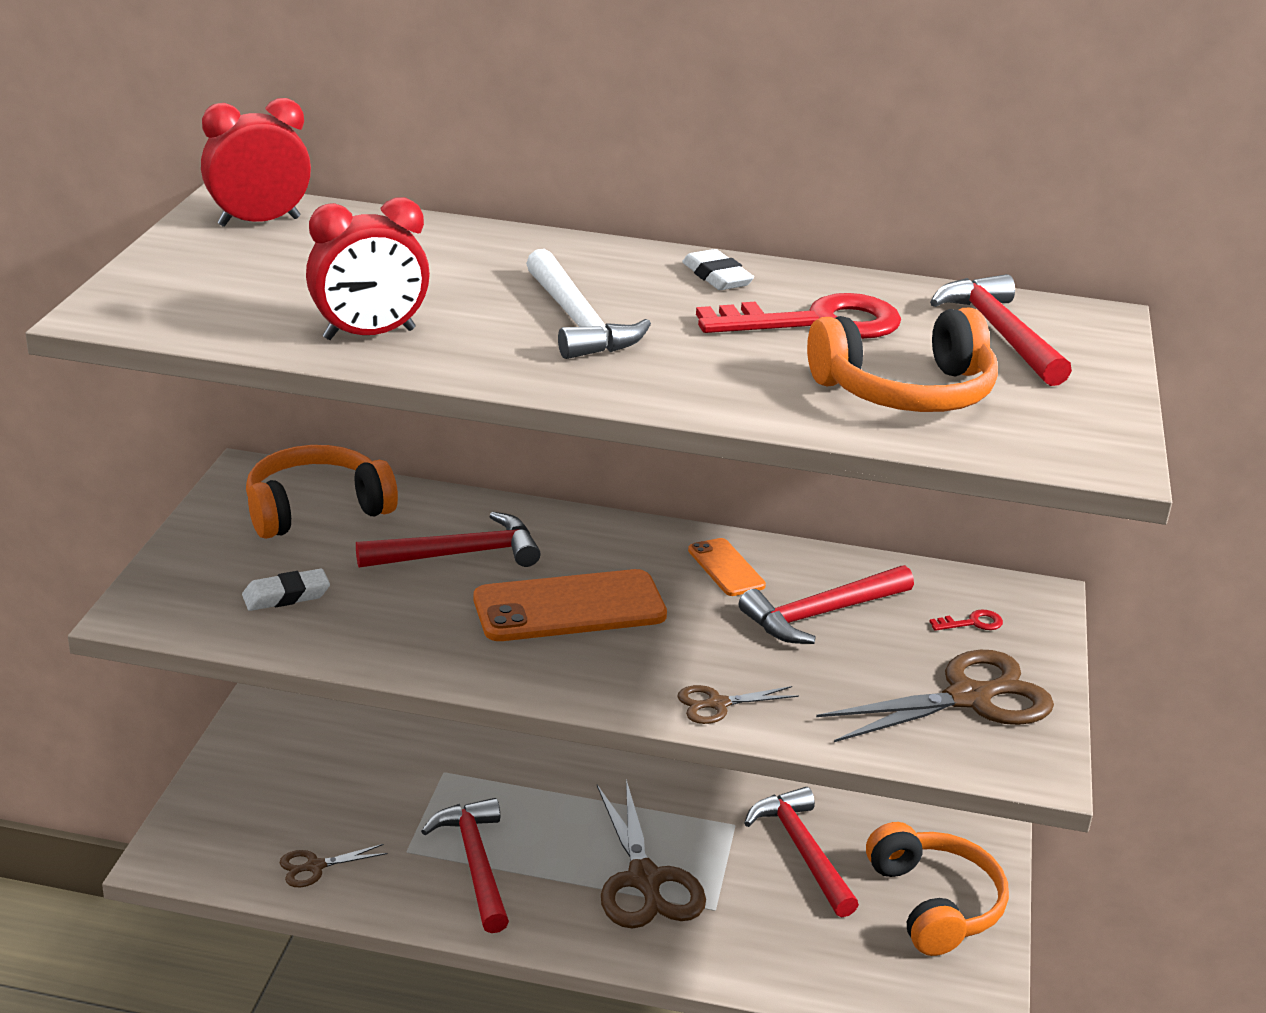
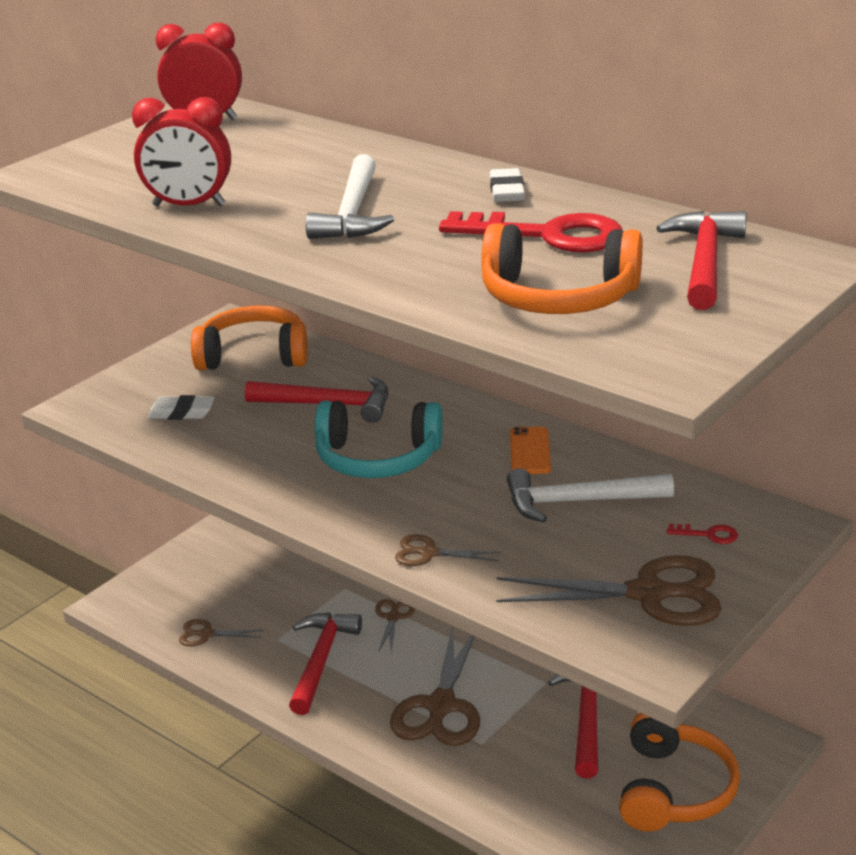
camera: 30 degrees right, 0 degrees up
orange phone [474,569,667,641] -> turquoise headphones [315,400,443,478]
red hammer [739,565,914,644] -> white hammer [507,468,674,522]
none -> brown scissors [375,599,415,652]

